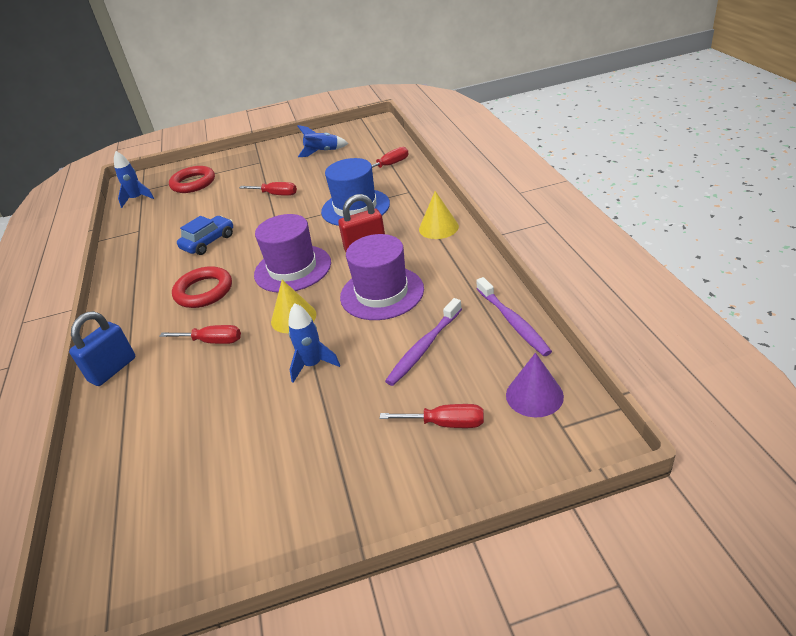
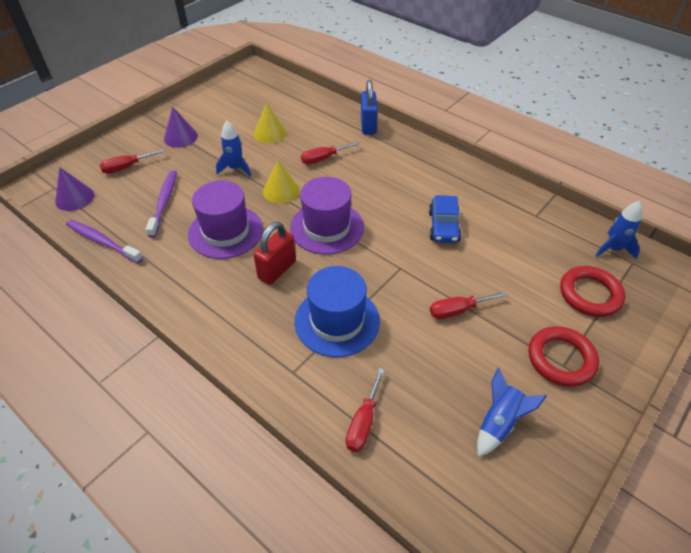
camera: 140 degrees right, 10 degrees up
red ring [172,266,232,308] -> red ring moved to [529,326,599,387]
yellow cone [419,191,459,239] -> yellow cone moved to [254,103,287,144]
none -> purple cone [164,107,198,148]

